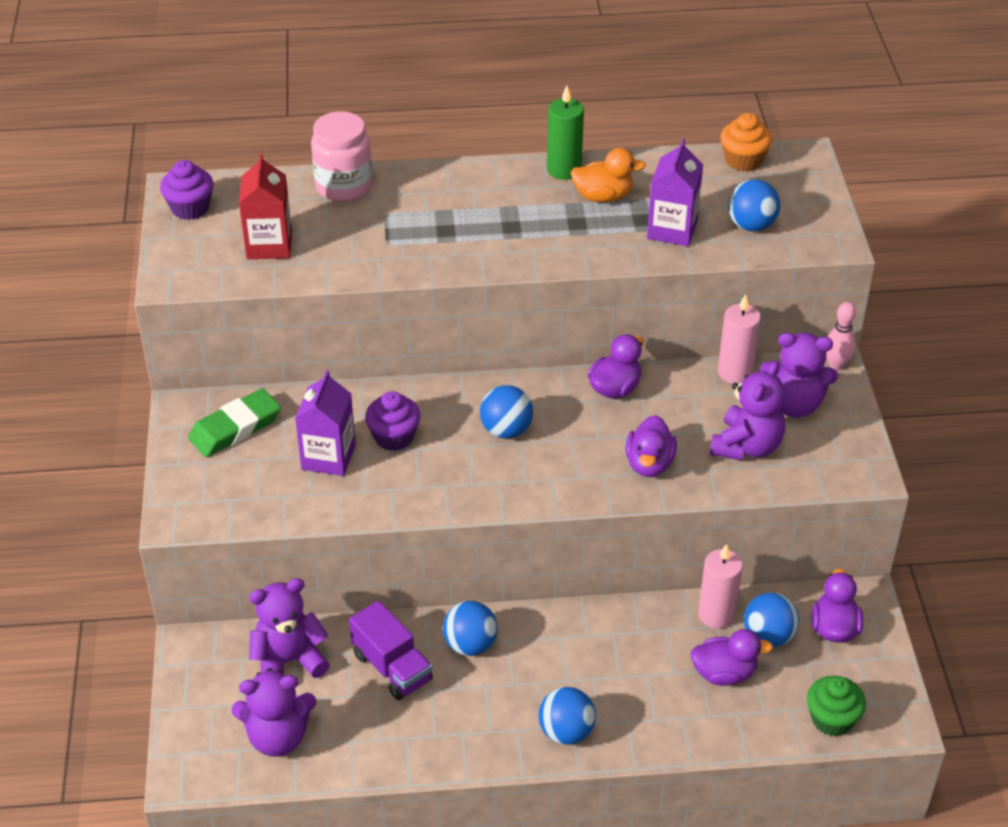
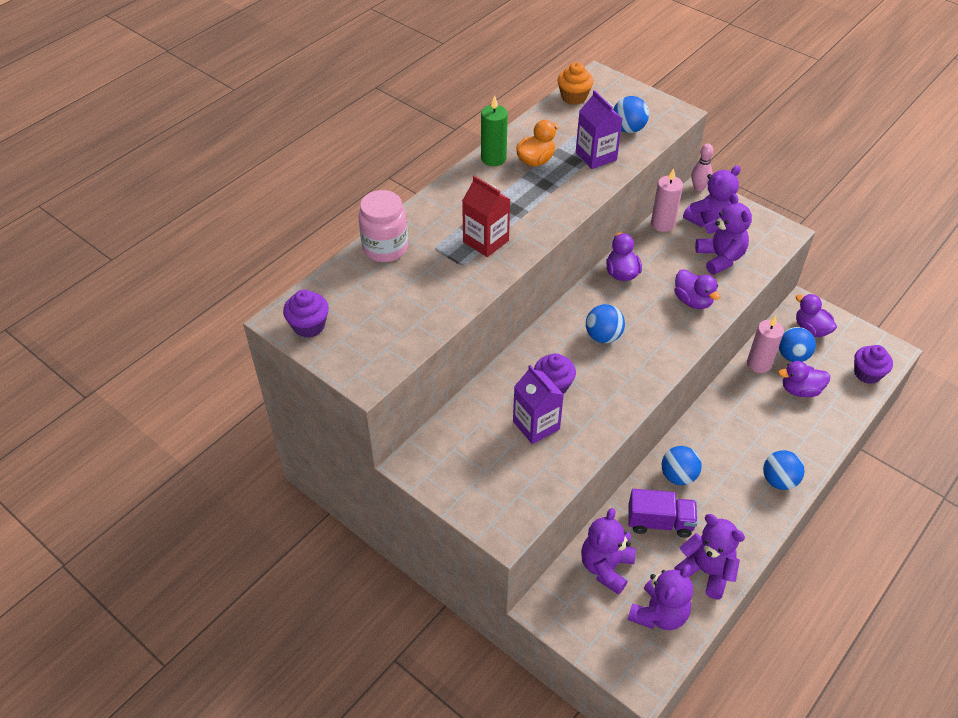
camera: 45 degrees left, 5 degrees up
green eraser [188,388,281,457] -> none
red carton [239,153,292,259] -> red carton moved to [462,176,511,257]
purple duck [690,629,773,686] -> purple duck turned 135 degrees counterclockwise [778,361,830,397]
green cupcake [807,676,866,737] -> purple cupcake [854,345,893,384]
none -> purple teddy bear [674,514,745,599]

